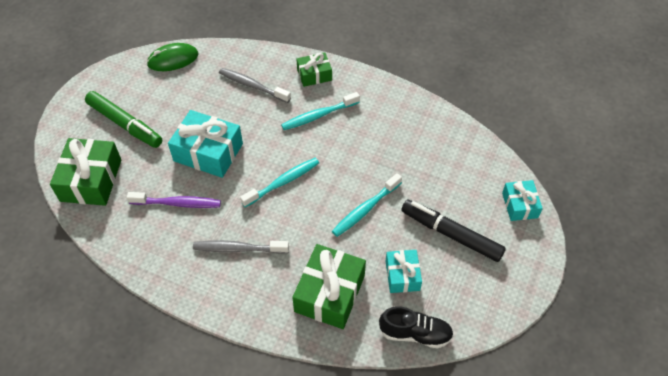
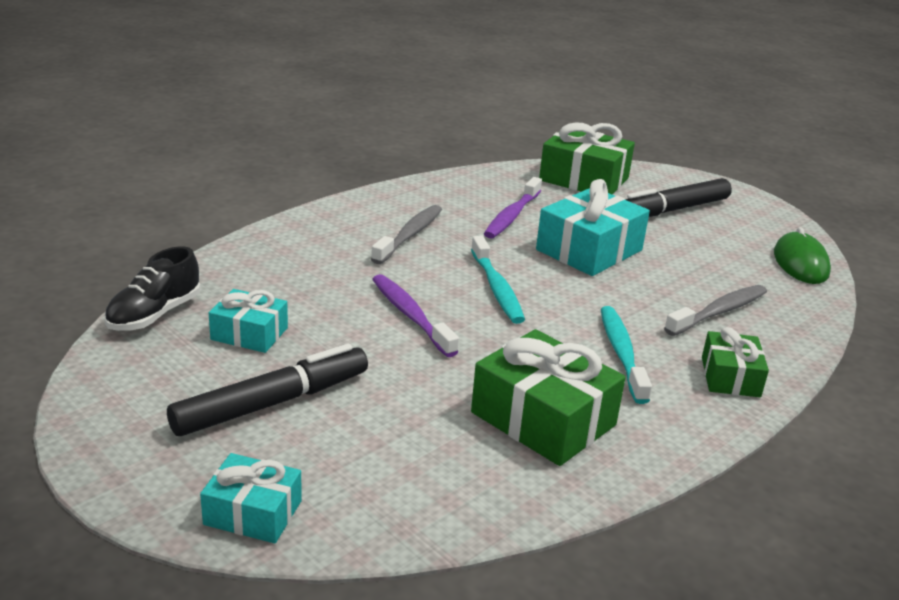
camera: 110 degrees right, 25 degrees down
green marker [85,91,162,148] -> black marker [625,178,732,217]
green gift [292,244,366,329] -> green gift moved to [471,329,626,466]
turquoise toothbrush [332,173,402,237] -> none
none -> purple toothbrush [372,274,459,357]

